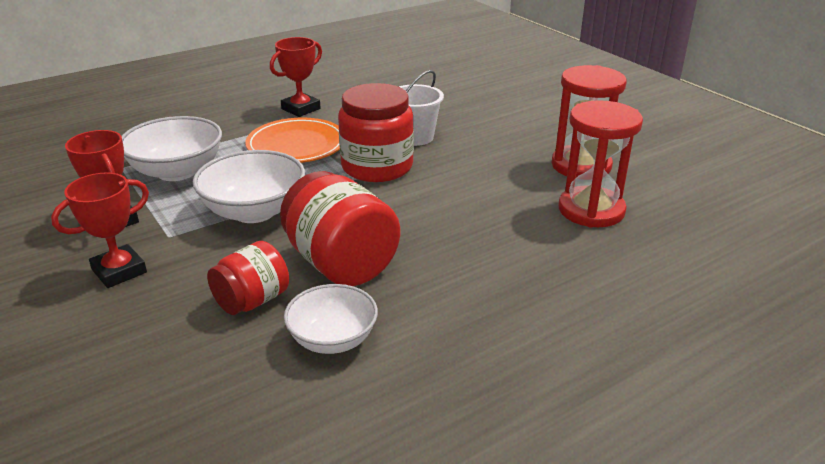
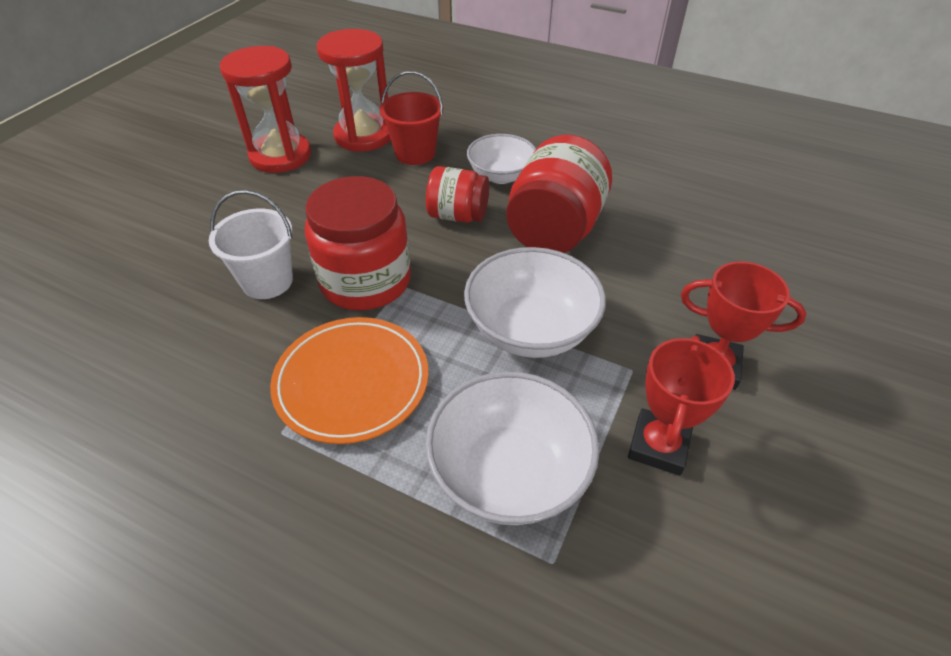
camera: 120 degrees left, 15 degrees up
red jar [207,241,289,315] -> red jar moved to [426,166,489,223]
red trophy [270,37,322,117] -> none
white bowl [284,284,378,354] -> white bowl moved to [467,134,536,184]
none -> red bucket [380,71,443,165]

